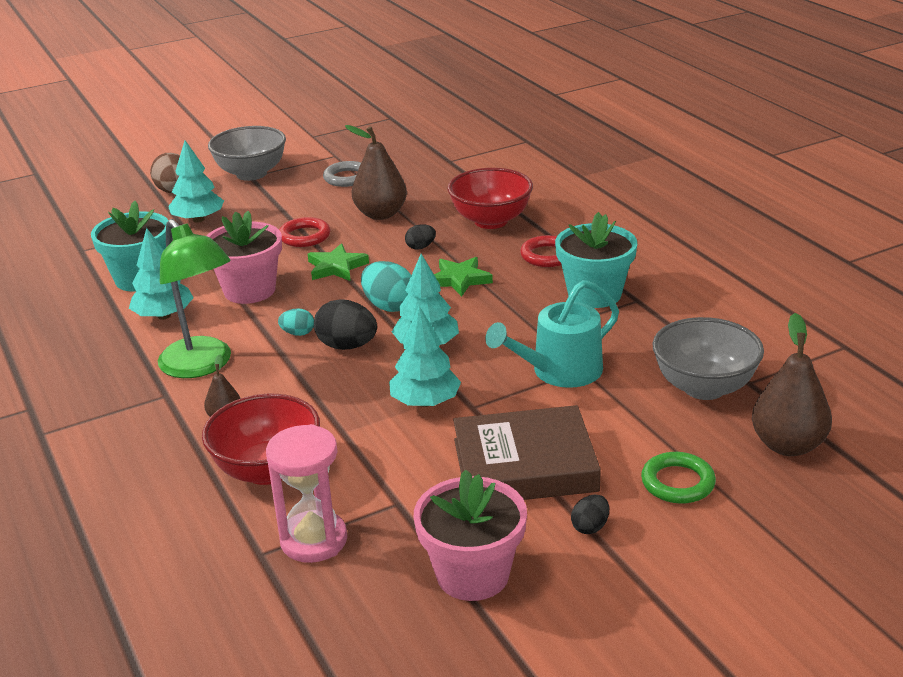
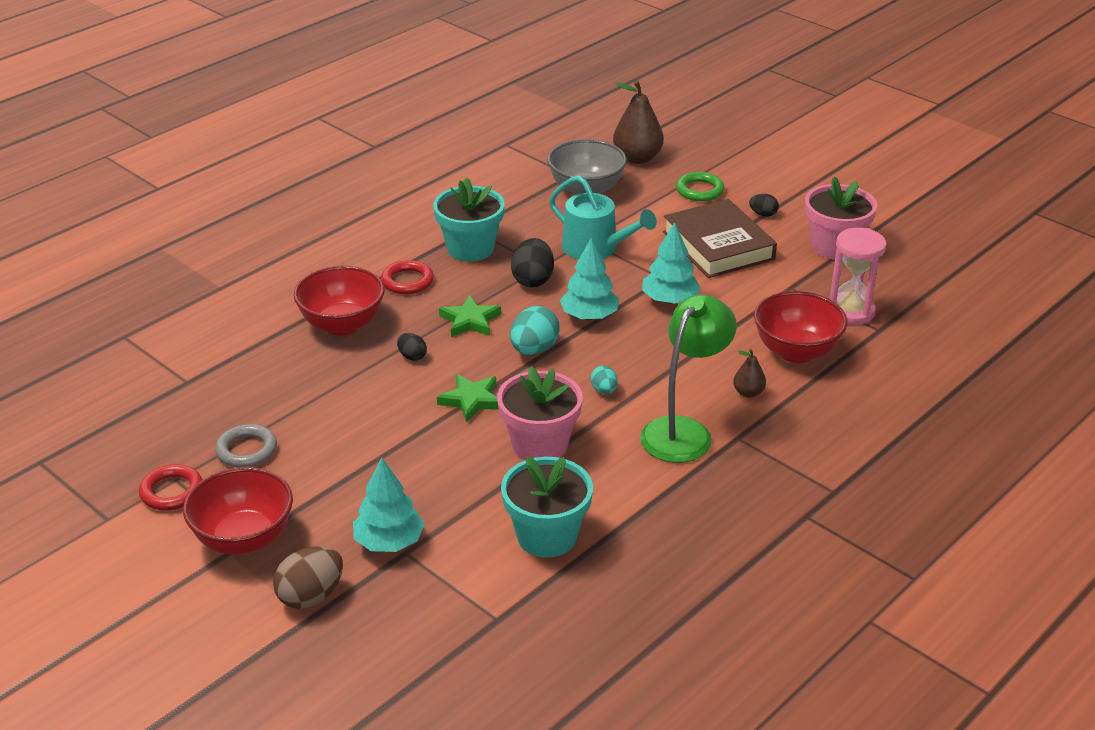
camera: 110 degrees left, 5 degrees up
turquoise tree [129,228,194,319] -> none
grey bowl [208,126,286,181] -> red bowl [183,467,293,555]
red ring [279,217,331,247] -> red ring moved to [139,464,203,511]
black egg [314,299,377,350] -> black egg moved to [511,238,554,287]
brown pear [345,125,407,220] -> none

